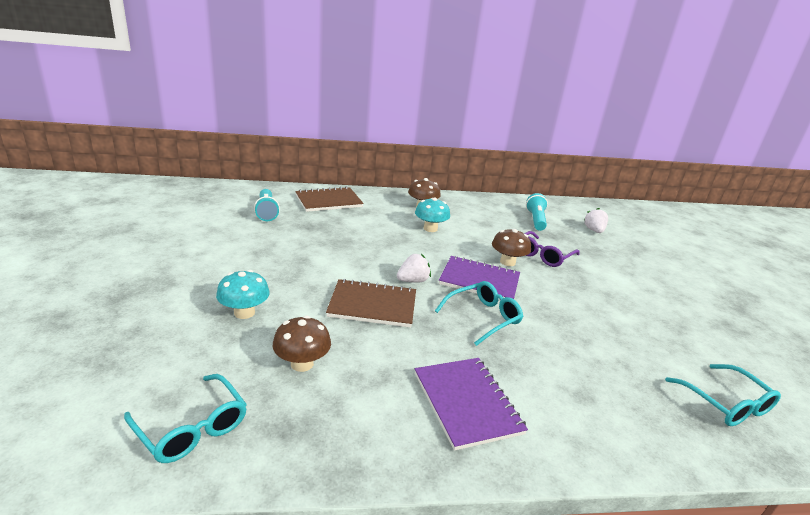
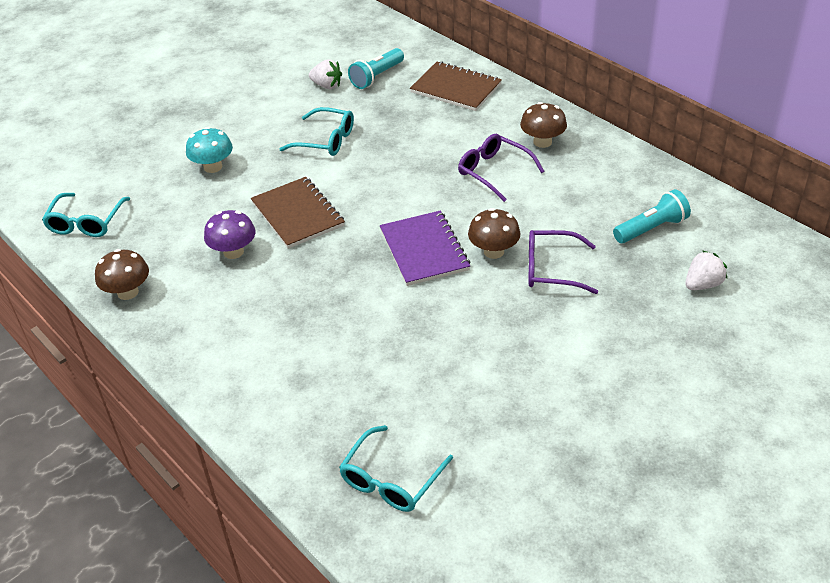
camera: 60 degrees right, 15 degrees up
brown mushroom [272,316,331,372] -> brown mushroom moved to [95,249,149,300]
white strawberry [397,254,431,283] -> white strawberry moved to [309,59,342,89]
turquoise mushroom [415,197,450,232] -> purple glasses [458,134,544,202]
purple notebook [415,358,528,451] -> none
turquoise glasses [435,281,523,346] -> turquoise glasses moved to [280,107,354,156]
none -> purple mushroom [204,210,255,259]

